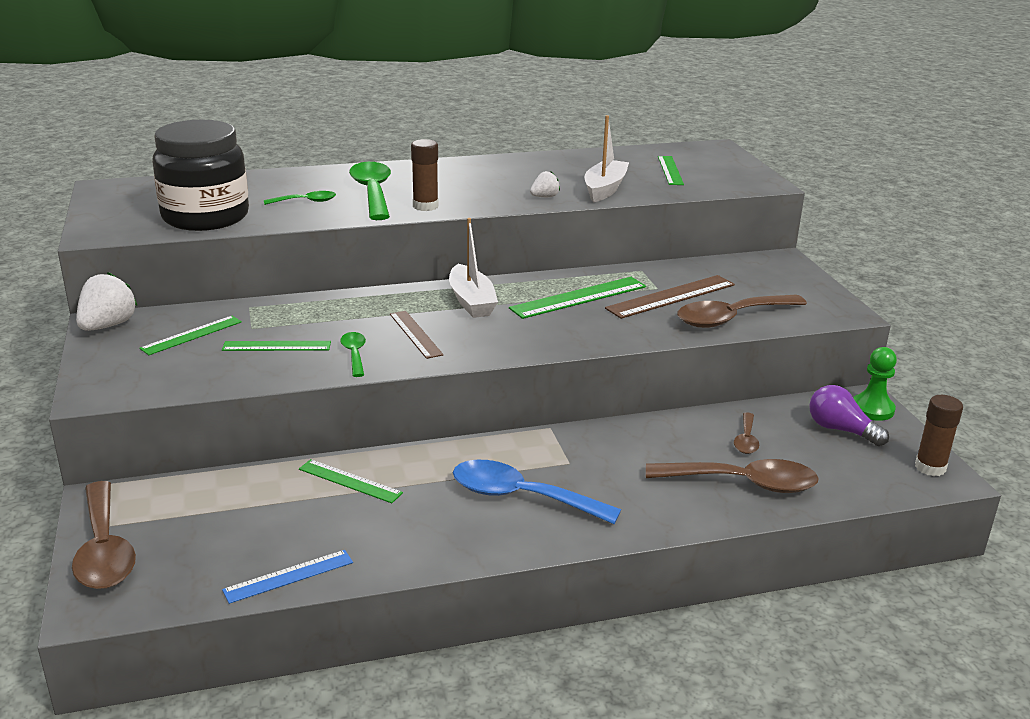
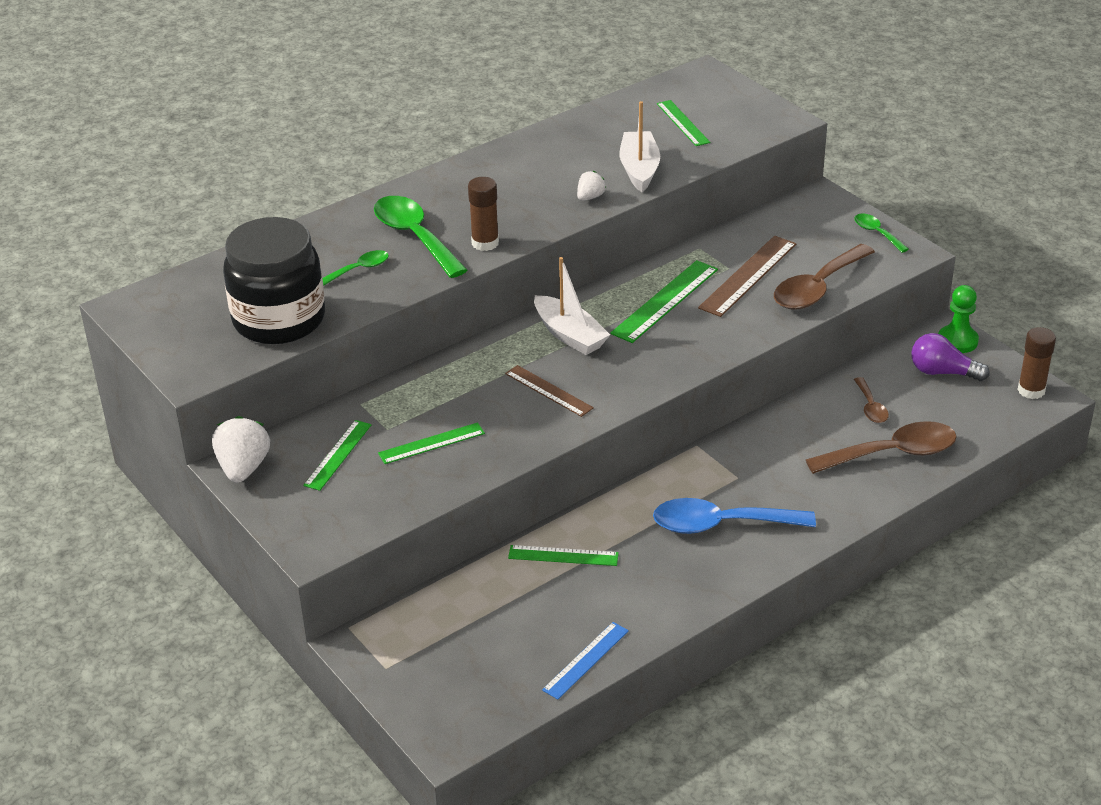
camera: 20 degrees left, 10 degrees up
brown spoon [72,481,136,589] -> none
green spoon [340,332,366,377] -> green spoon moved to [854,214,909,253]

